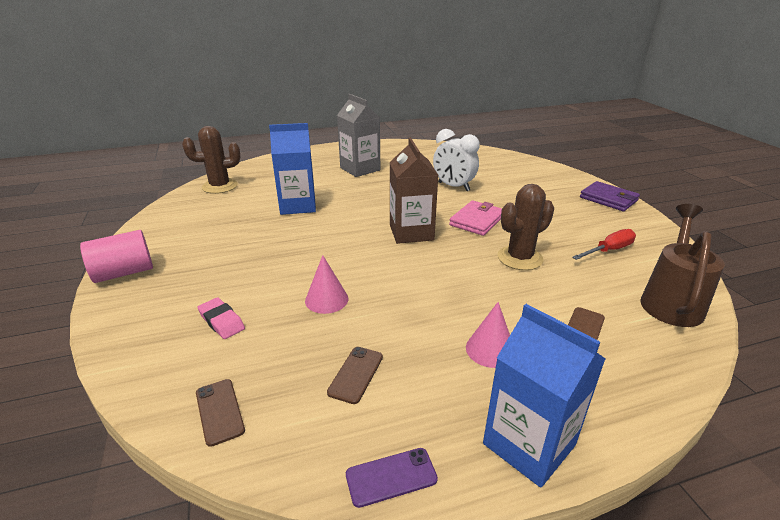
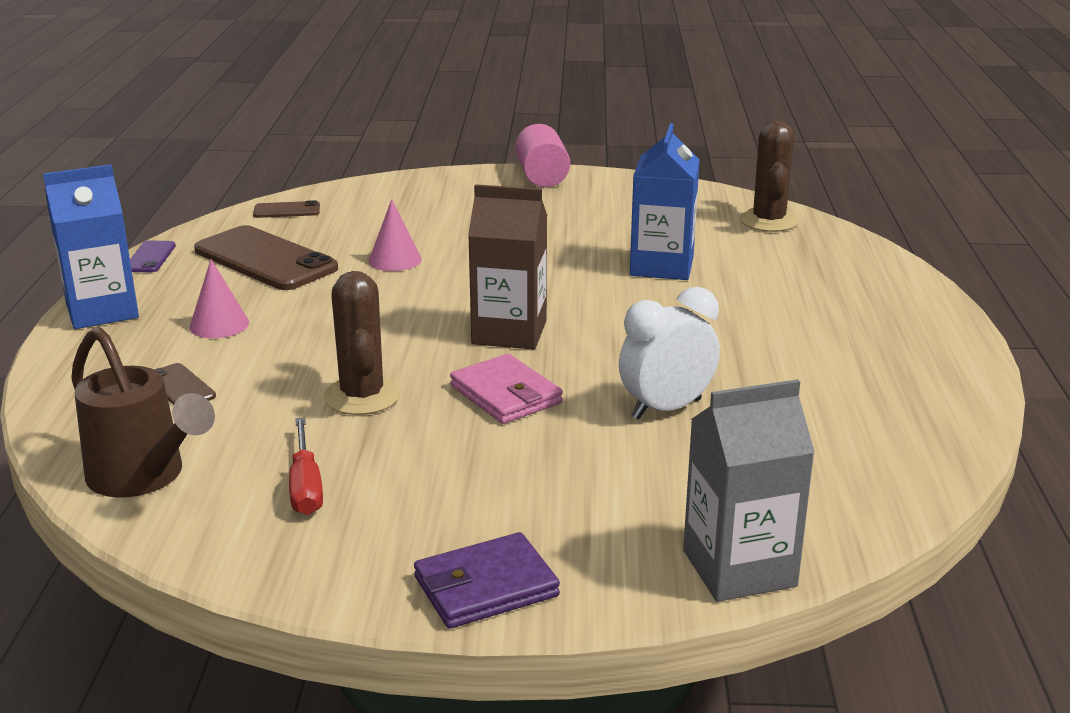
camera: 110 degrees right, 5 degrees down
pink eraser [197,297,245,339] -> none
brown phone [327,347,383,404] -> brown phone [194,225,338,290], size x2.14
grey carton [337,94,380,177] -> grey carton moved to [683,379,815,602]

